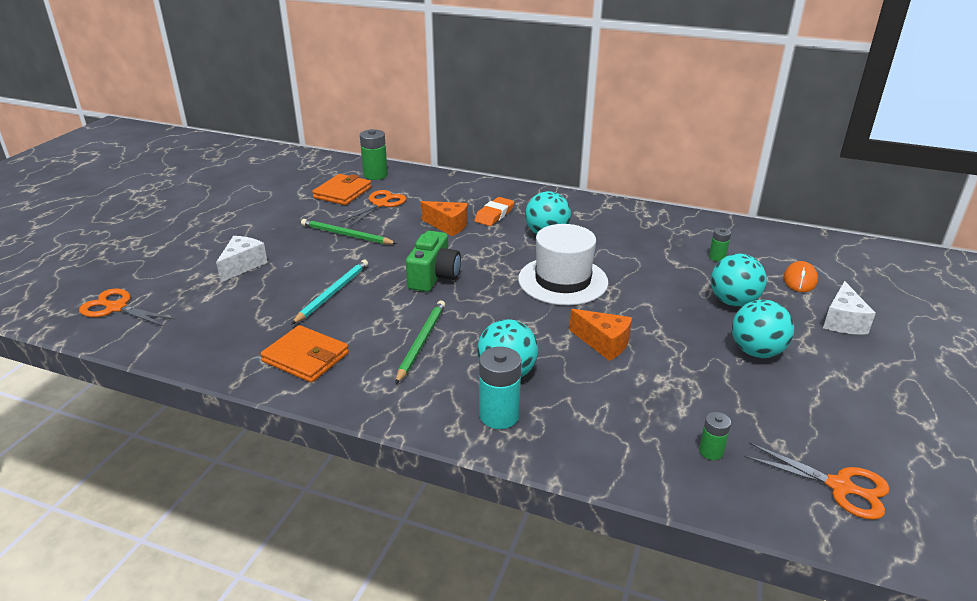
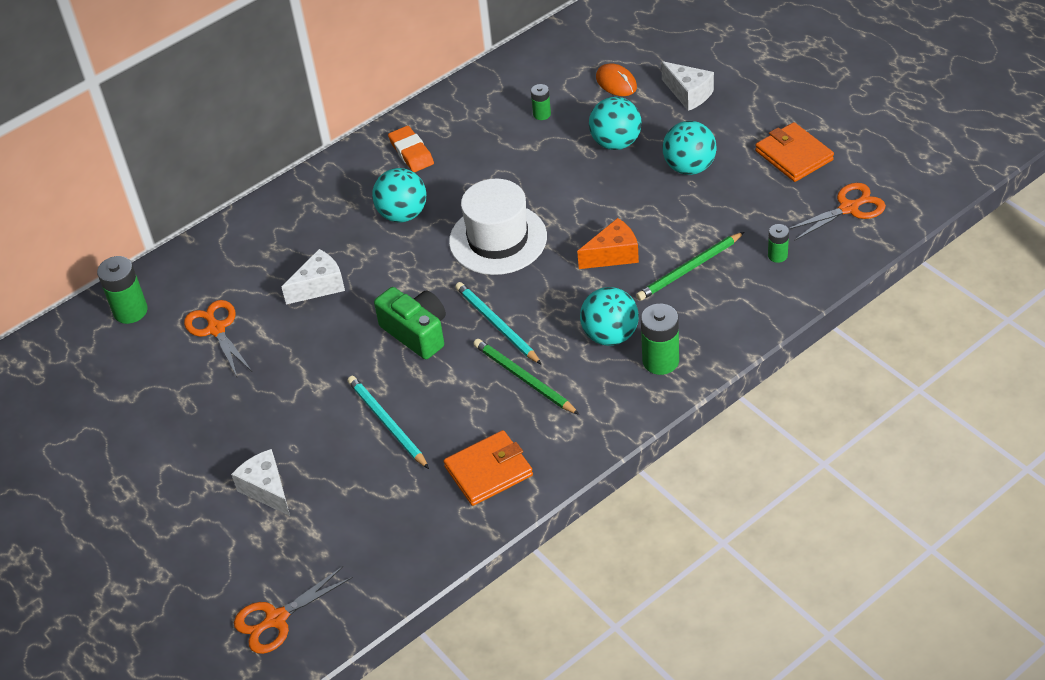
camera: 55 degrees left, 15 degrees up
green pencil [301,219,397,244] -> green pencil moved to [636,232,744,301]
orange wallet [312,174,371,205] -> orange wallet moved to [755,122,834,182]
orange cheese [421,201,468,236] -> white cheese [282,249,345,305]
orange eraser [474,197,514,226] -> orange eraser moved to [388,126,434,172]
turquoise battery [479,347,521,429] -> green battery [641,304,679,375]
none -> turquoise pencil [455,282,542,365]

